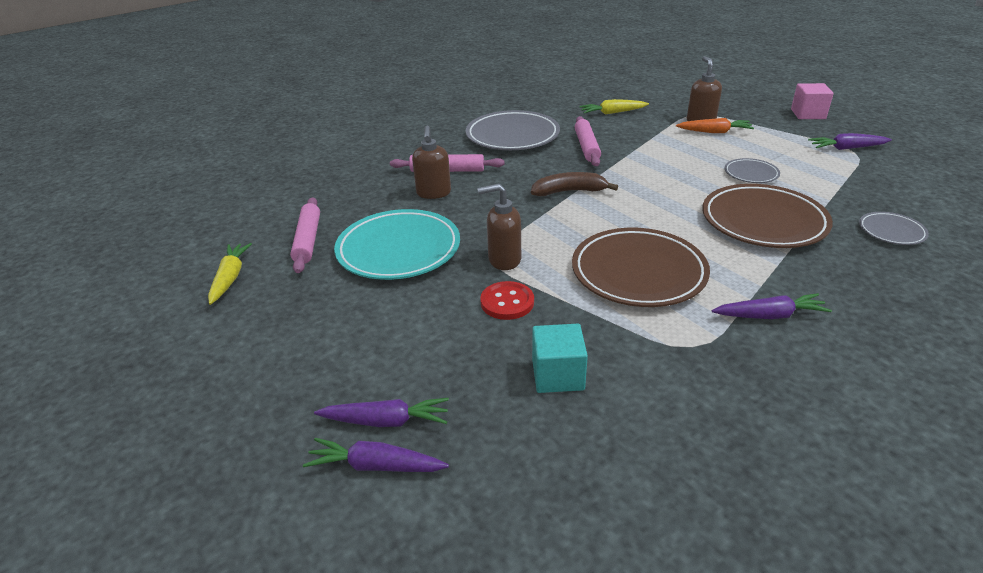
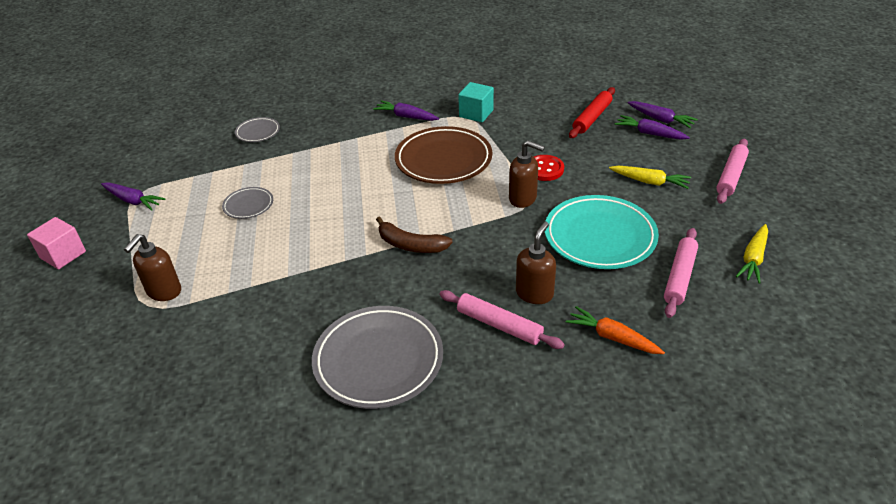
camera: 150 degrees left, 5 degrees up
turquoise cube [532,324,588,393] -> turquoise cube moved to [458,82,494,122]
pink rolling pin [575,116,601,166] -> pink rolling pin moved to [716,139,749,204]
yellow carrot [579,99,649,115] -> yellow carrot moved to [609,166,691,189]
orange carrot [676,118,754,133] -> orange carrot moved to [566,306,665,354]
brown plate [702,184,833,248] -> none
none -> red rolling pin [569,87,615,138]

